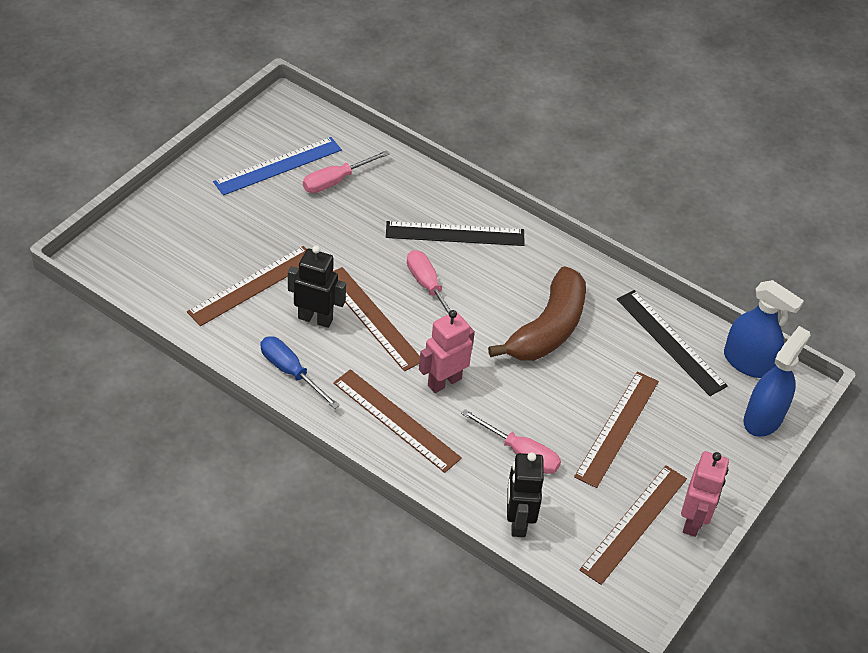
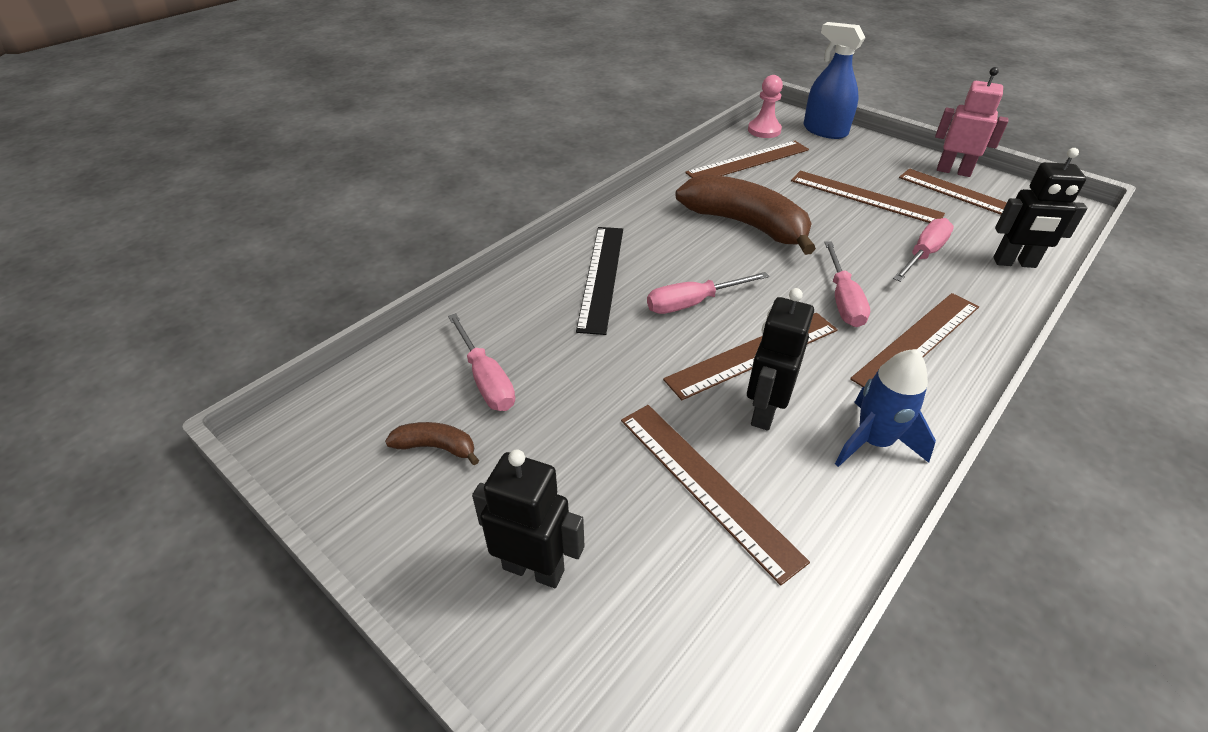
camera: 80 degrees left, 5 degrees down
blue ruler [213,137,342,196] -> brown banana [385,422,479,465]
blue screwdriver [260,337,340,409] -> blue rocket [835,349,936,467]
pink robot [419,310,475,393] -> pink screwdriver [824,242,870,327]
black ruler [617,290,728,396] -> brown ruler [685,141,809,178]
blue spray bottle [724,280,804,378] -> pink pawn [748,75,783,138]
none -> black robot [472,449,584,588]

